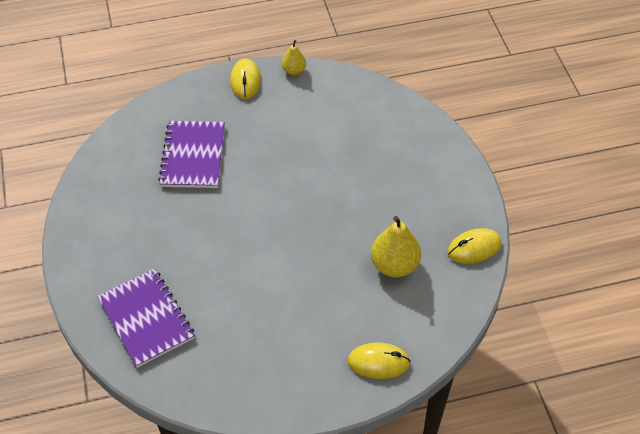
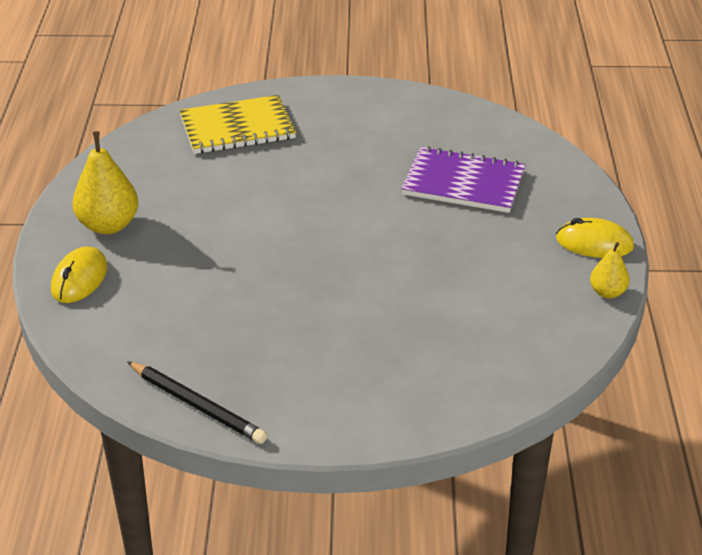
camera: 105 degrees right, 15 degrees down
purple notebook [97,269,195,368] -> yellow notebook [179,95,296,154]
yellow pear [371,216,421,277] -> yellow pear moved to [72,131,138,234]
yellow mouse [447,228,502,264] -> black pencil [127,361,267,444]

